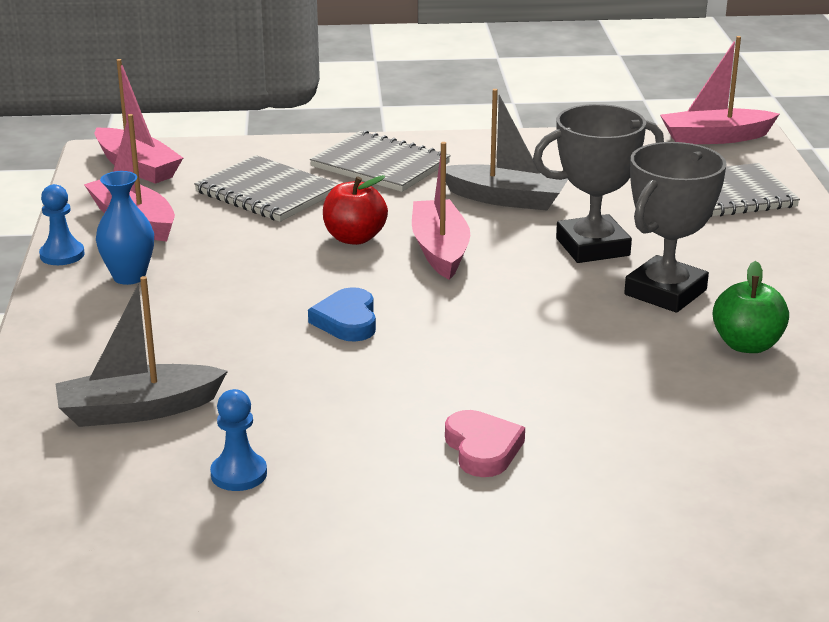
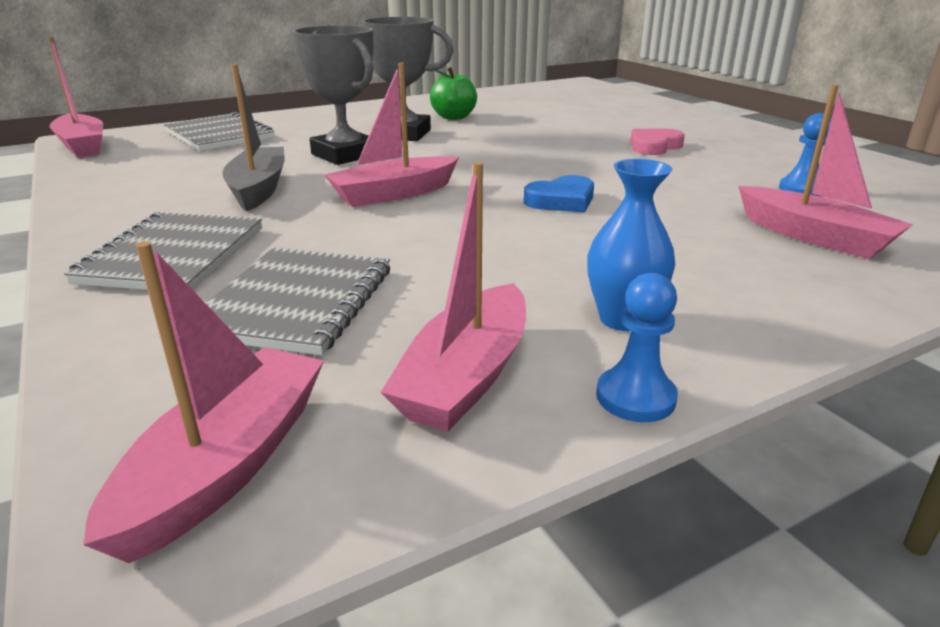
camera: 115 degrees left, 0 degrees up
grey boat [55,276,228,427] -> pink boat [738,85,913,259]
red apple [323,175,388,245] -> none

